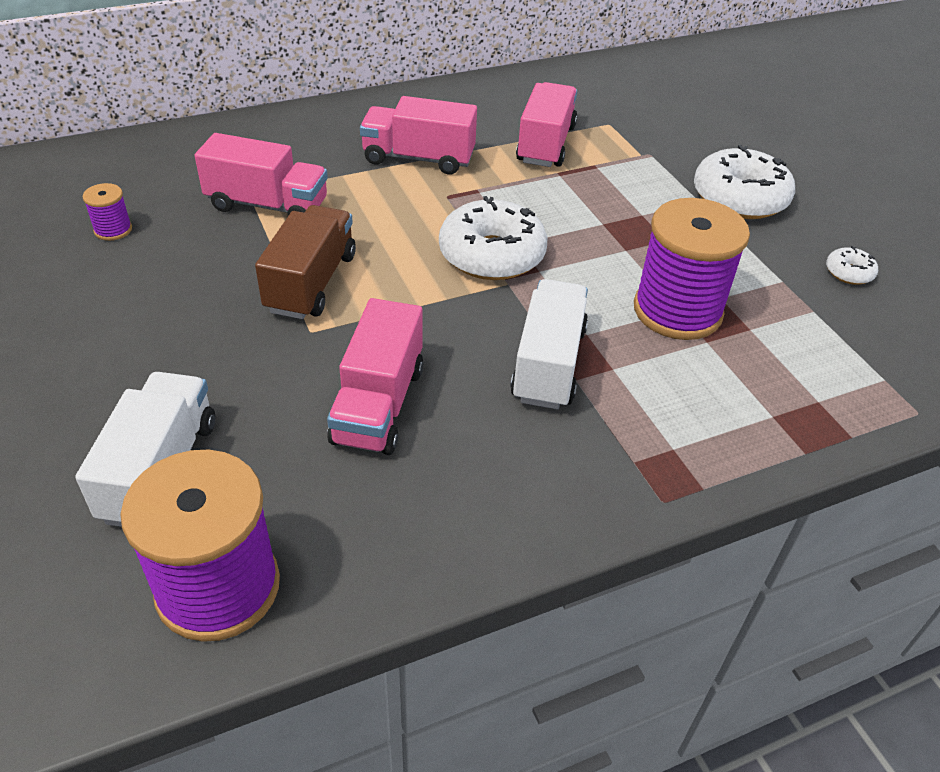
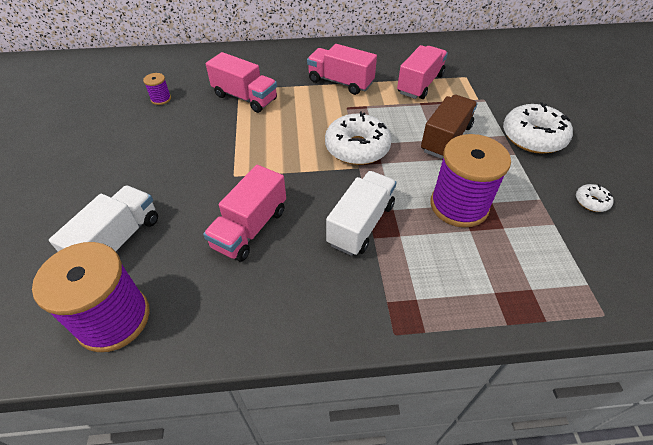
camera: 20 degrees right, 5 degrees up
brown truck [255,205,356,319] -> brown truck moved to [421,95,478,159]

